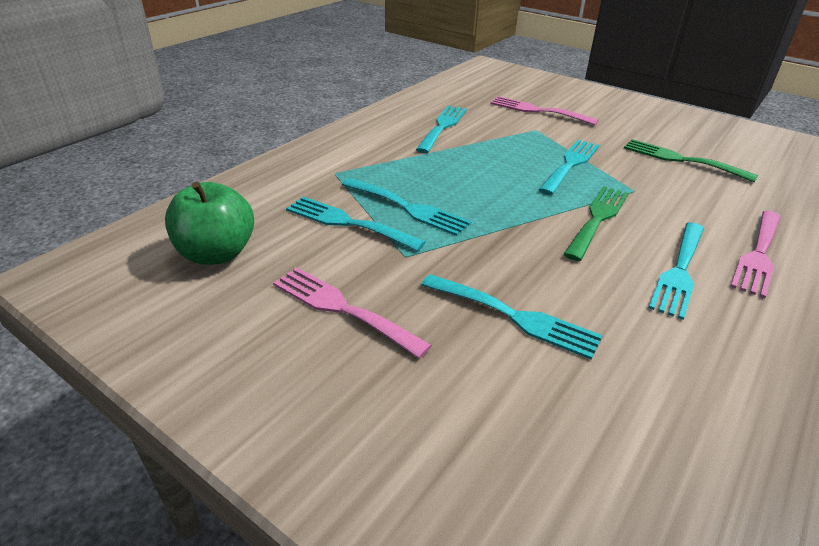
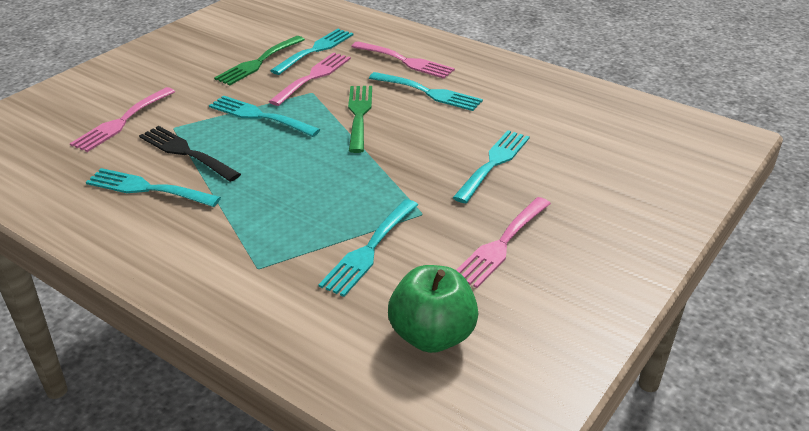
camera: 90 degrees left, 0 degrees up
turquoise fork [342,178,472,236] -> turquoise fork moved to [270,29,353,75]
green fork [564,186,629,261] -> green fork turned 60 degrees clockwise [348,86,372,153]
none -> black fork [139,126,241,182]
none -> pink fork [269,52,351,106]

